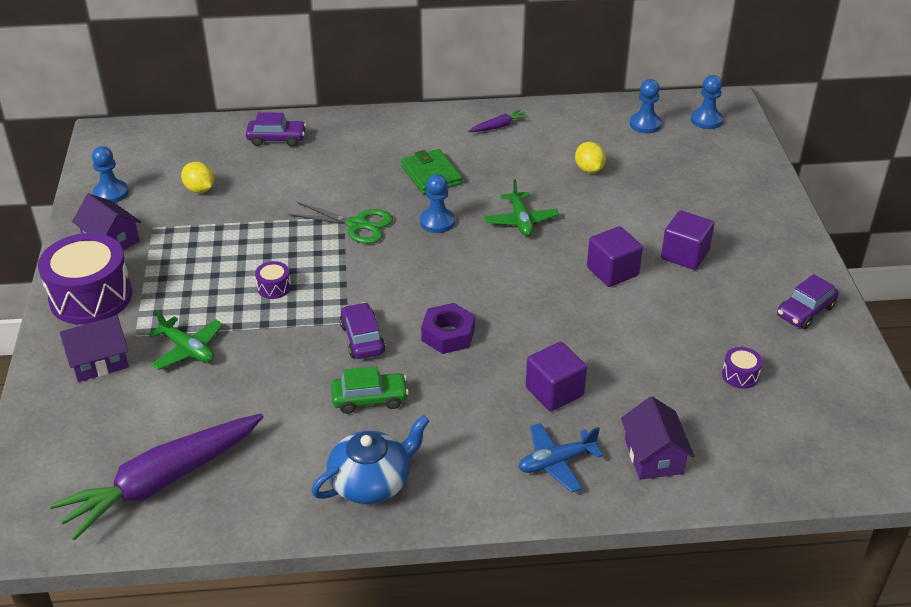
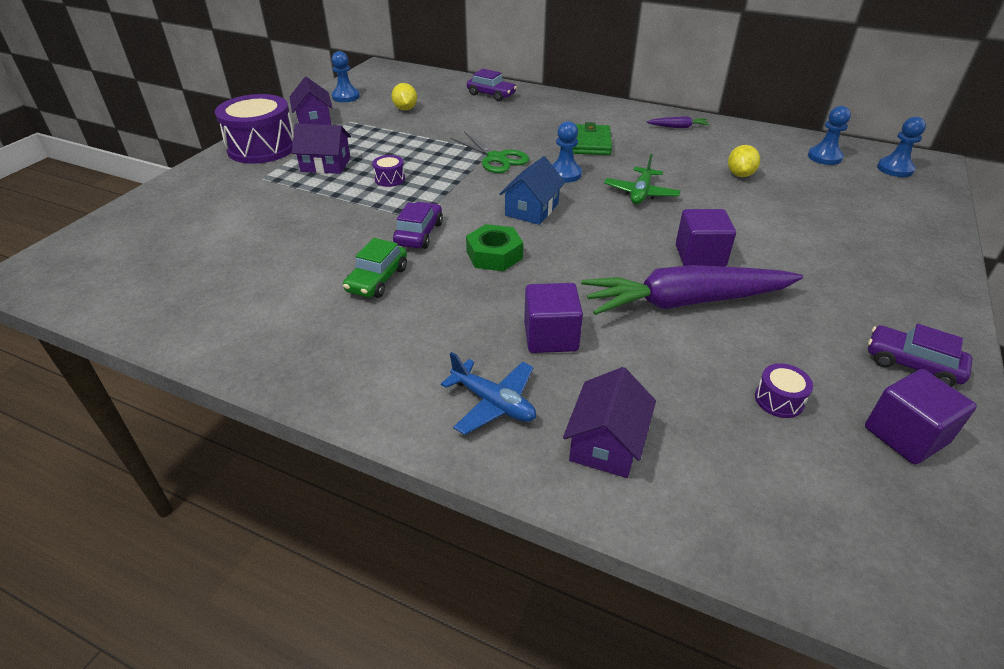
camera: 30 degrees right, 0 degrees up
purple carrot [50,413,264,541] -> purple carrot moved to [581,265,803,315]
purple house [59,316,129,382] -> purple house moved to [292,124,351,174]
green plane [148,310,223,370] -> none
blue teapot [312,415,430,504] -> none
green car [331,367,409,414] -> green car turned 90 degrees clockwise [343,238,407,298]
purple nut [421,303,475,354] -> green nut [466,224,523,271]
blue plane [518,423,603,493] -> blue plane turned 150 degrees counterclockwise [441,352,536,435]
purple cube [661,210,714,270] -> purple cube moved to [865,369,977,465]
purple car [777,274,839,329] -> purple car turned 45 degrees clockwise [868,324,973,387]
none -> blue house [499,156,565,225]

